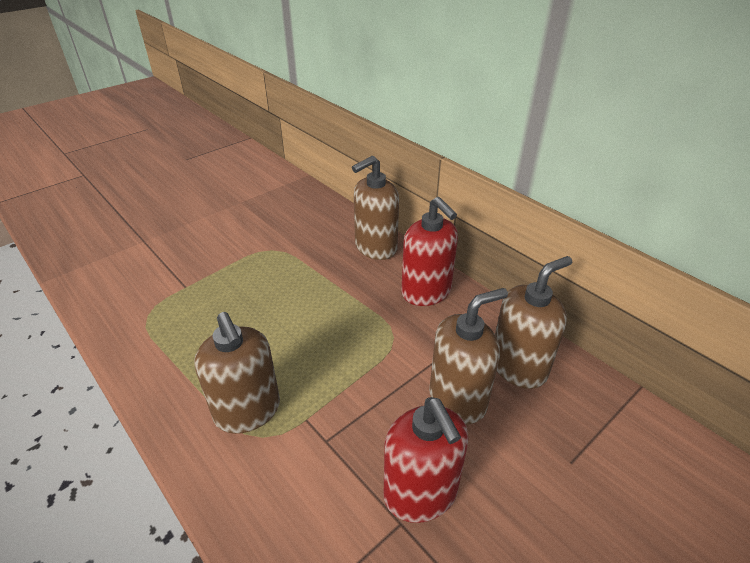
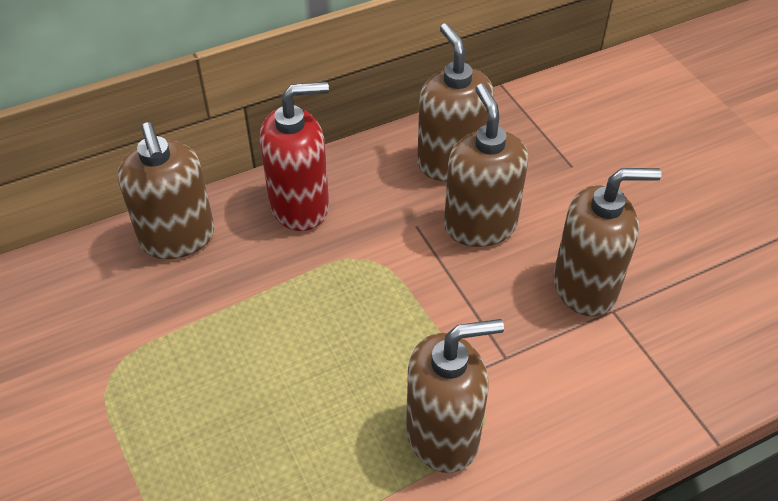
camera: 75 degrees left, 10 degrees up
red soap dispenser [384,397,468,523] -> brown soap dispenser [554,168,662,316]

